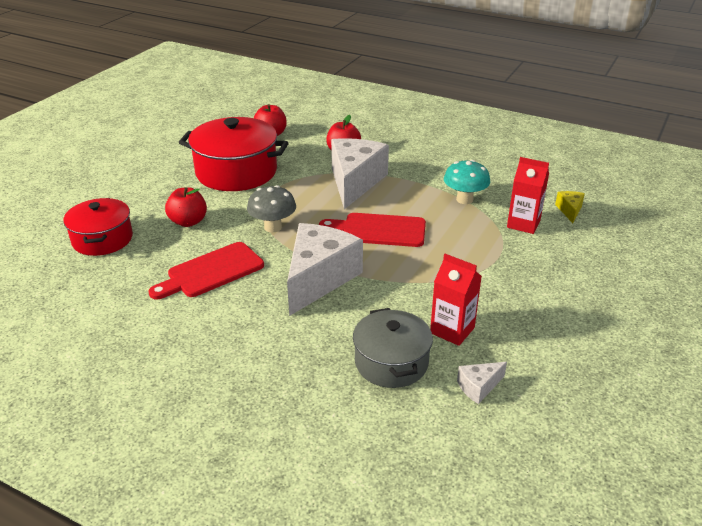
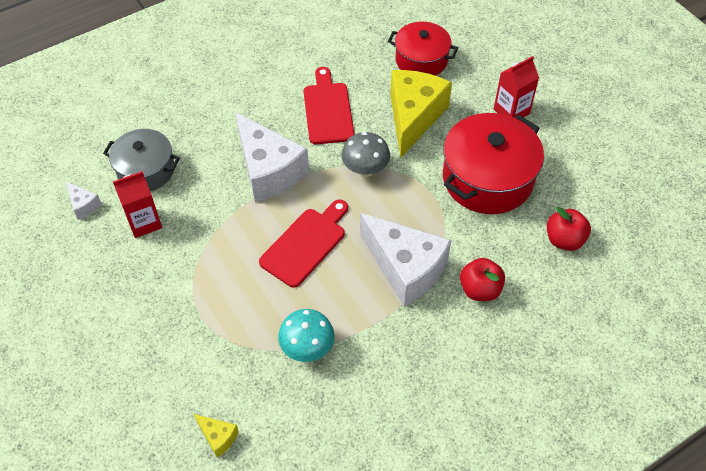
camera: 120 degrees right, 20 degrees up
red apple [165,187,207,227] -> yellow cheese [390,70,452,158]
white cheese [457,362,507,404] -> white cheese turned 135 degrees clockwise [66,182,102,220]
red carton [507,157,549,234] -> red carton moved to [494,56,539,117]

